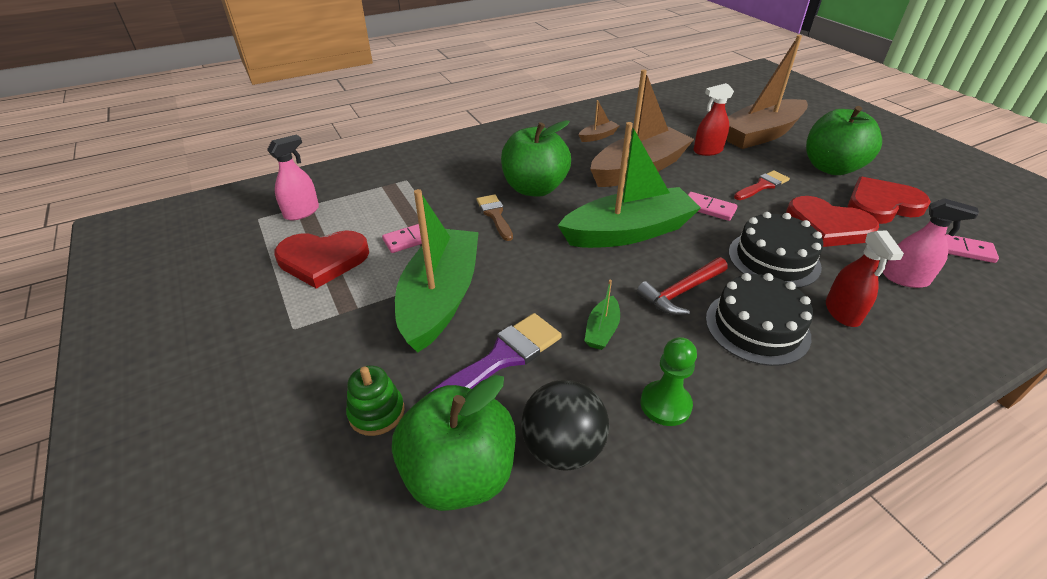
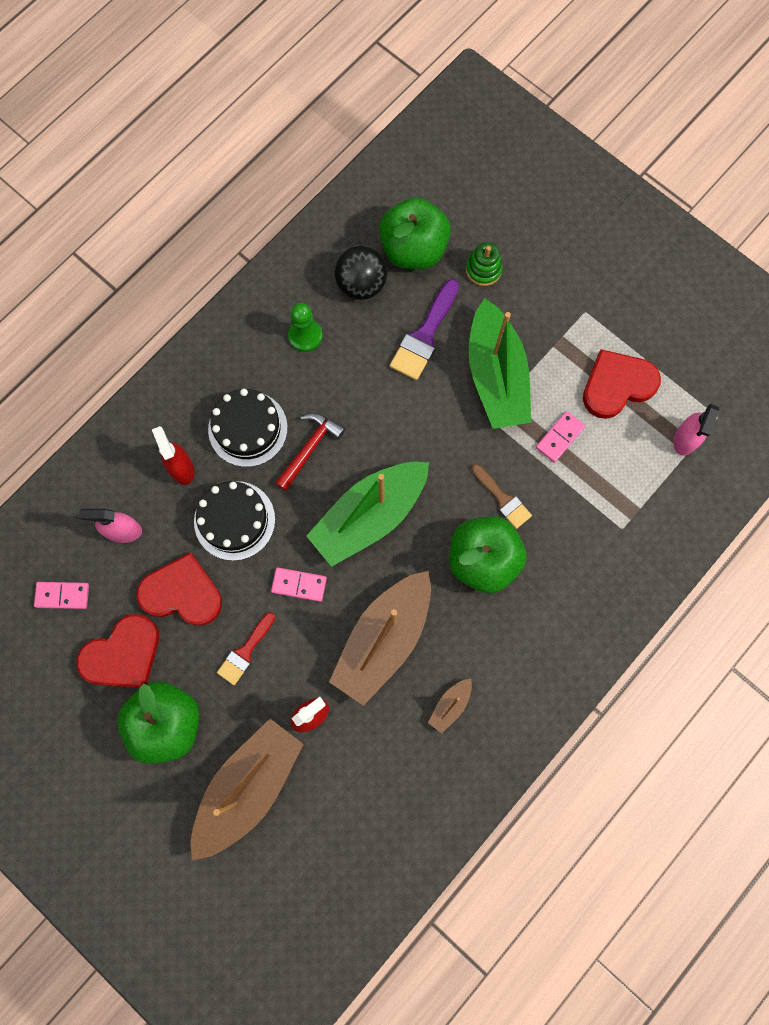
camera: 160 degrees right, 35 degrees up
green boat [585,280,620,350] -> none

